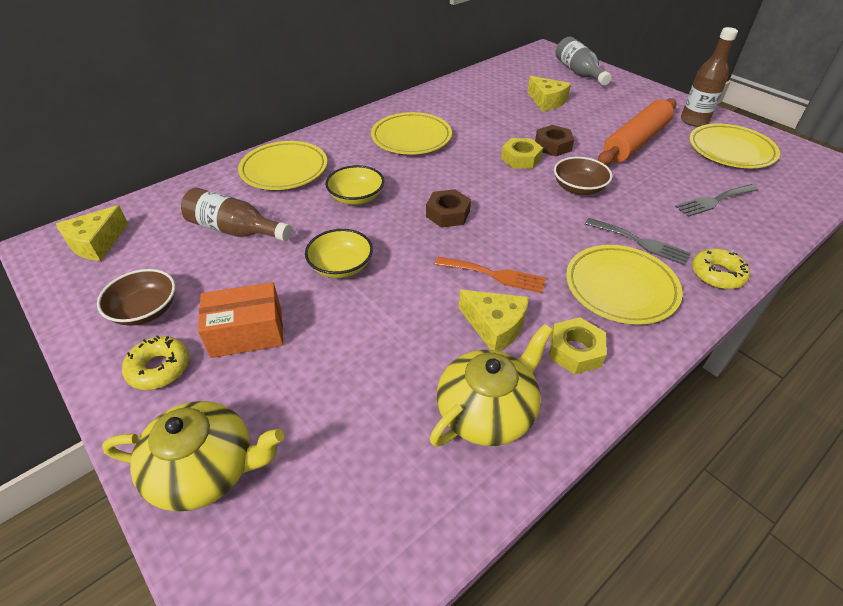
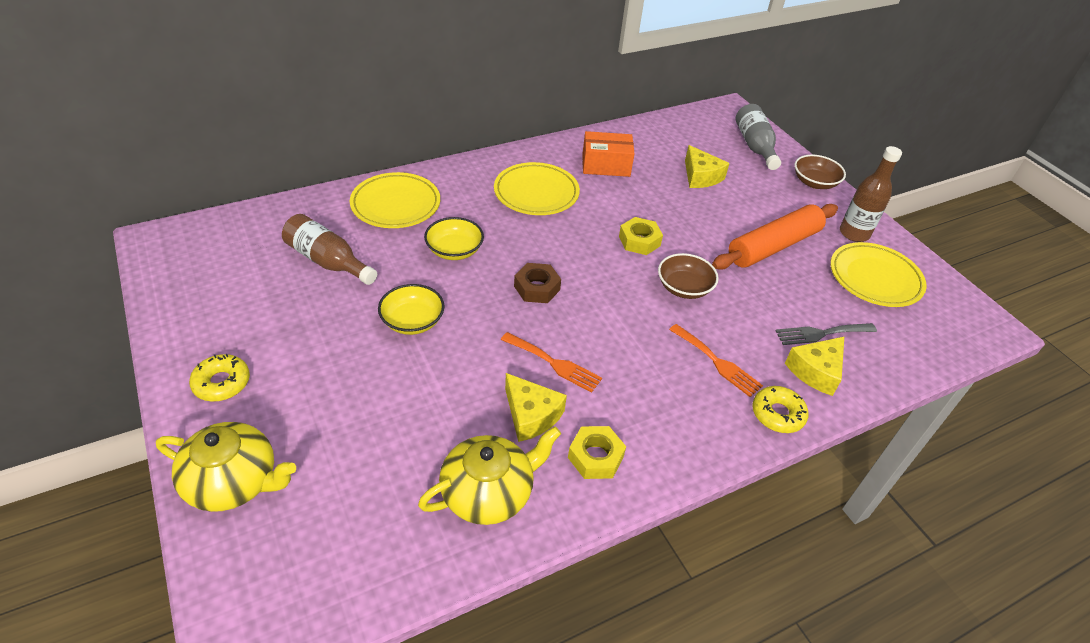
camera: 10 degrees right, 0 degrees up
yellow cheese [56,205,128,261] -> yellow cheese moved to [785,337,844,396]
brown bowl [97,269,175,326] -> brown bowl moved to [794,155,846,189]
orange box [198,282,284,358] -> orange box moved to [582,131,635,177]
brown nut [535,125,574,156] -> none
yellow plate [566,245,683,325] -> none
grey fork [585,218,691,265] -> orange fork [669,324,763,397]

